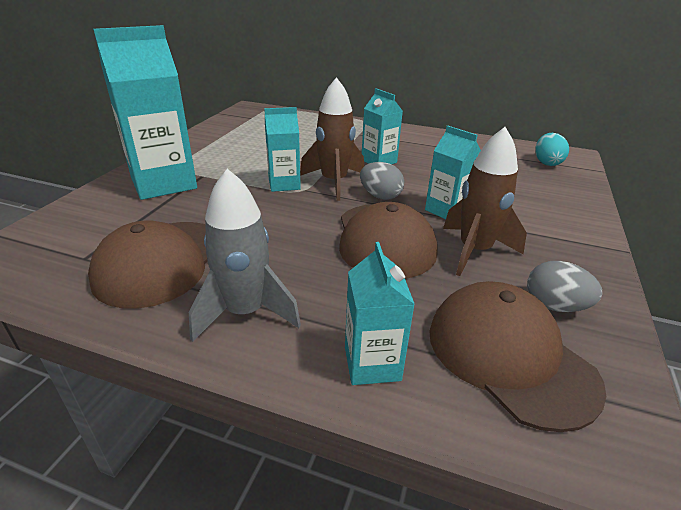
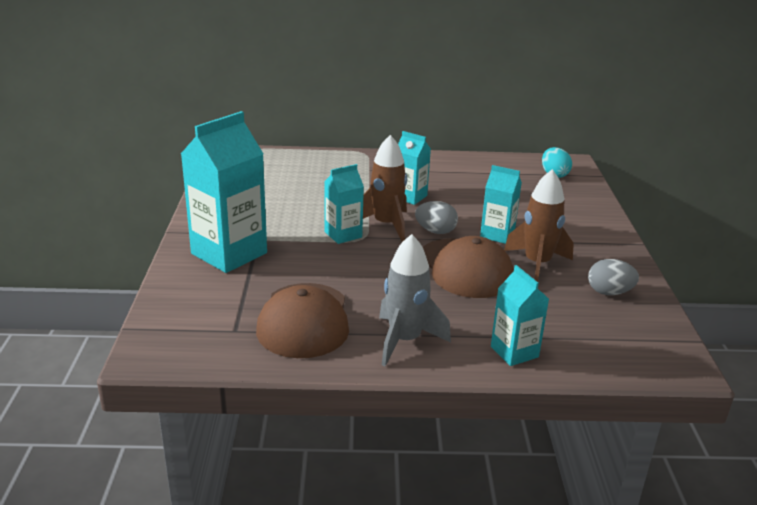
camera: 20 degrees left, 5 degrees down
brown cap [429,281,606,432] -> none

